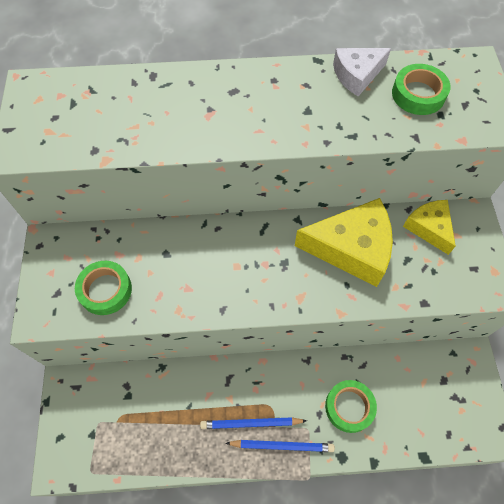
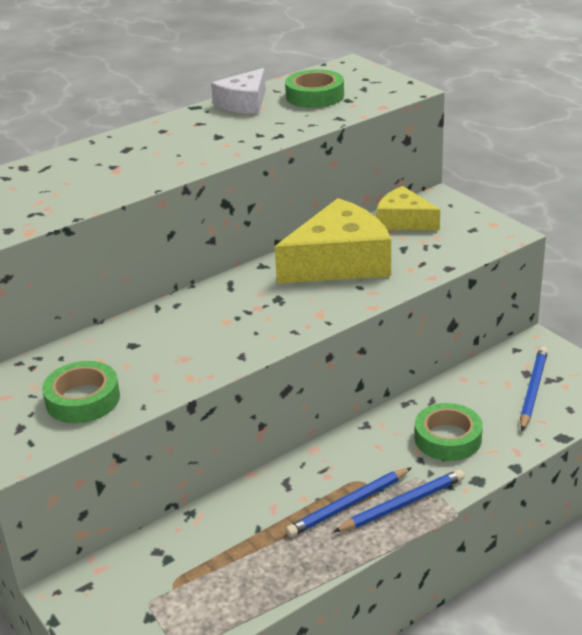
camera: 30 degrees left, 30 degrees down
none -> blue pencil [520,346,548,431]

